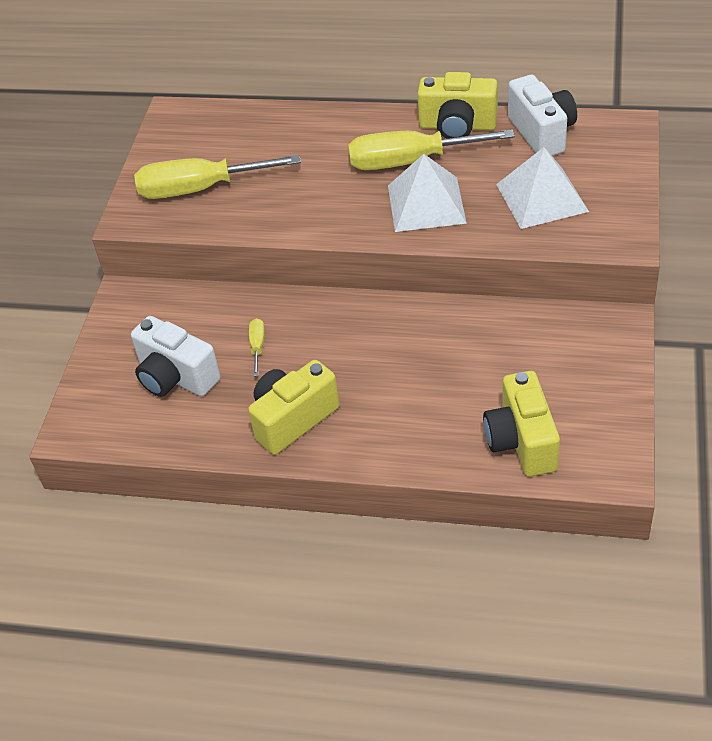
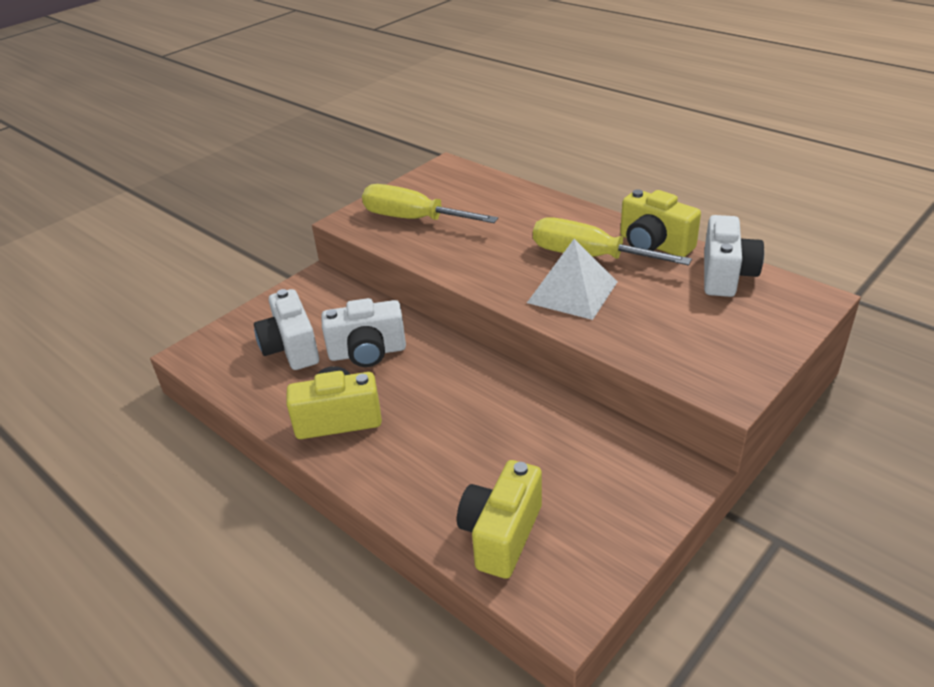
camera: 30 degrees right, 10 degrees down
yellow screwdriver [249,318,265,377] -> white camera [321,298,406,367]
white pyramid [496,147,589,229] -> none

